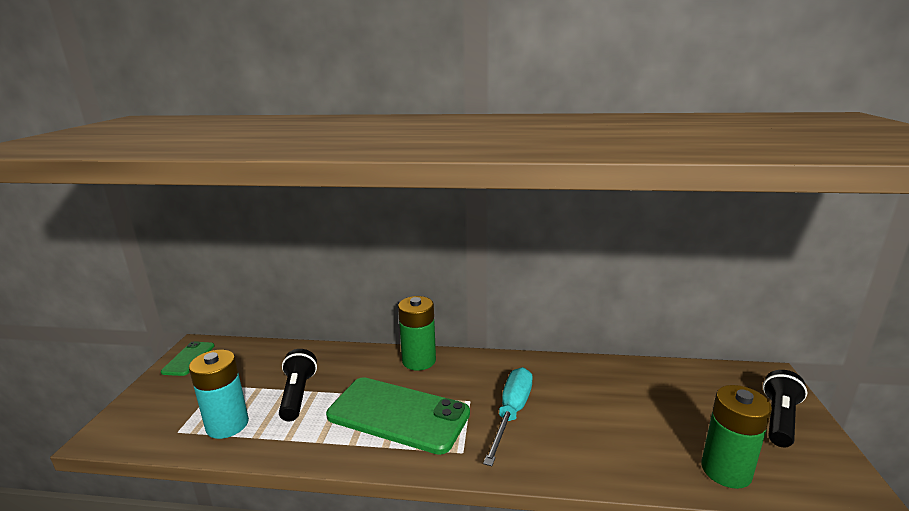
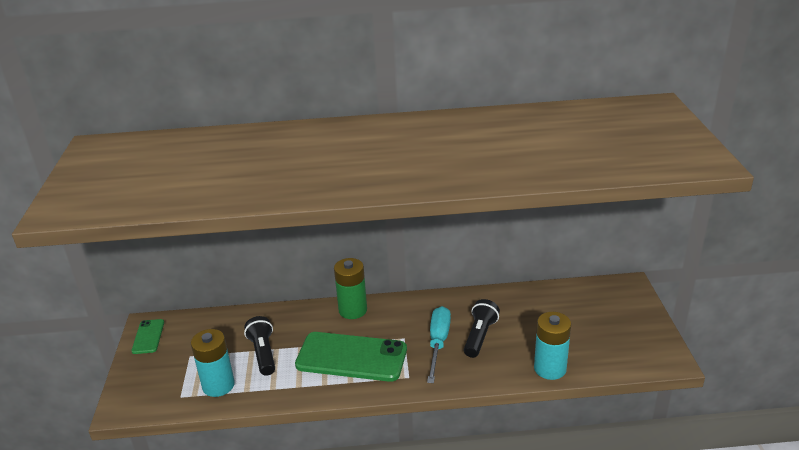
camera: 10 degrees left, 10 degrees up
green battery [701,385,772,489] -> none
black flashlight [763,370,807,447] -> black flashlight moved to [464,299,500,358]
none -> turquoise battery [534,312,571,380]

